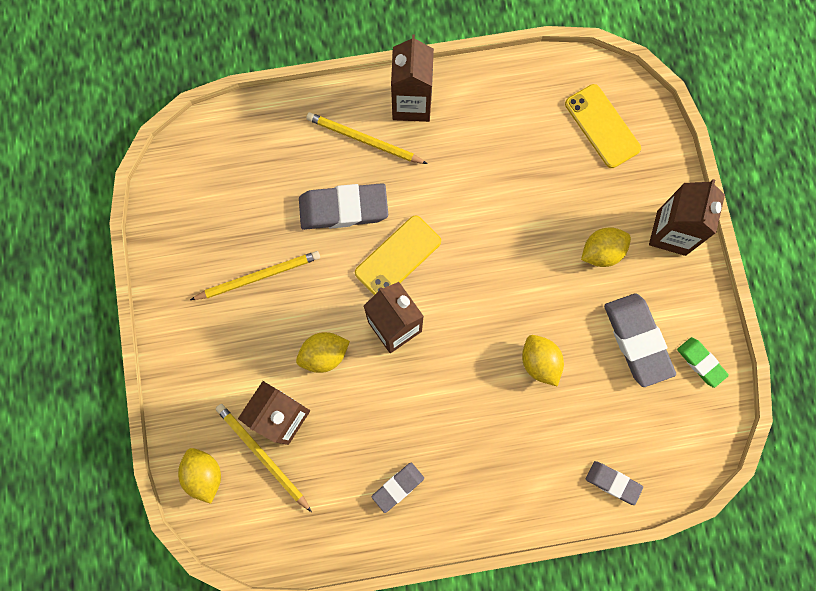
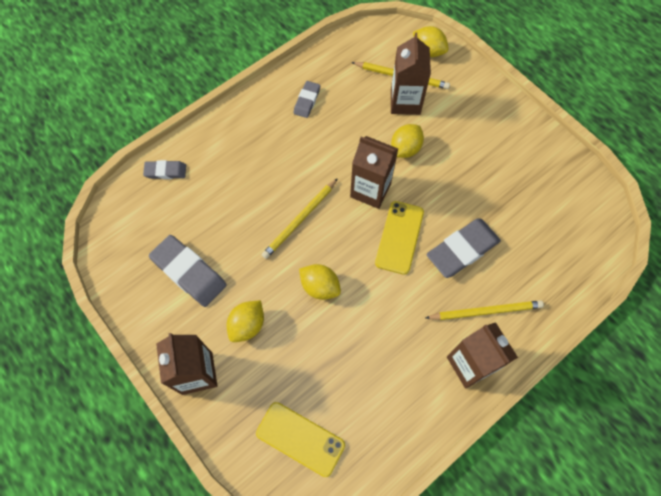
camera: 150 degrees right, 10 degrees down
yellow pencil [190,251,320,300] -> yellow pencil moved to [262,178,338,259]
yellow lemon [522,335,564,386] -> yellow lemon moved to [299,264,341,300]
green eraser [677,337,729,388] -> none

